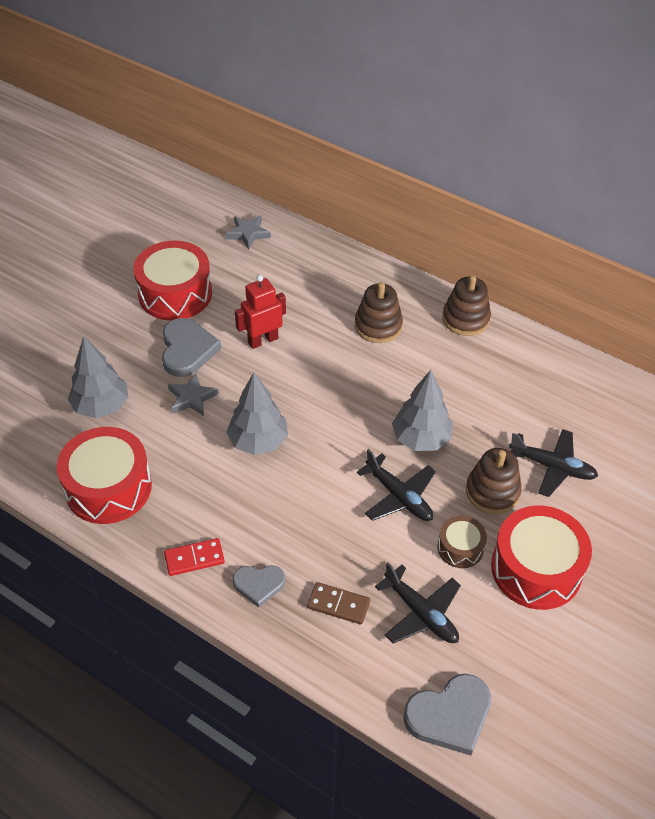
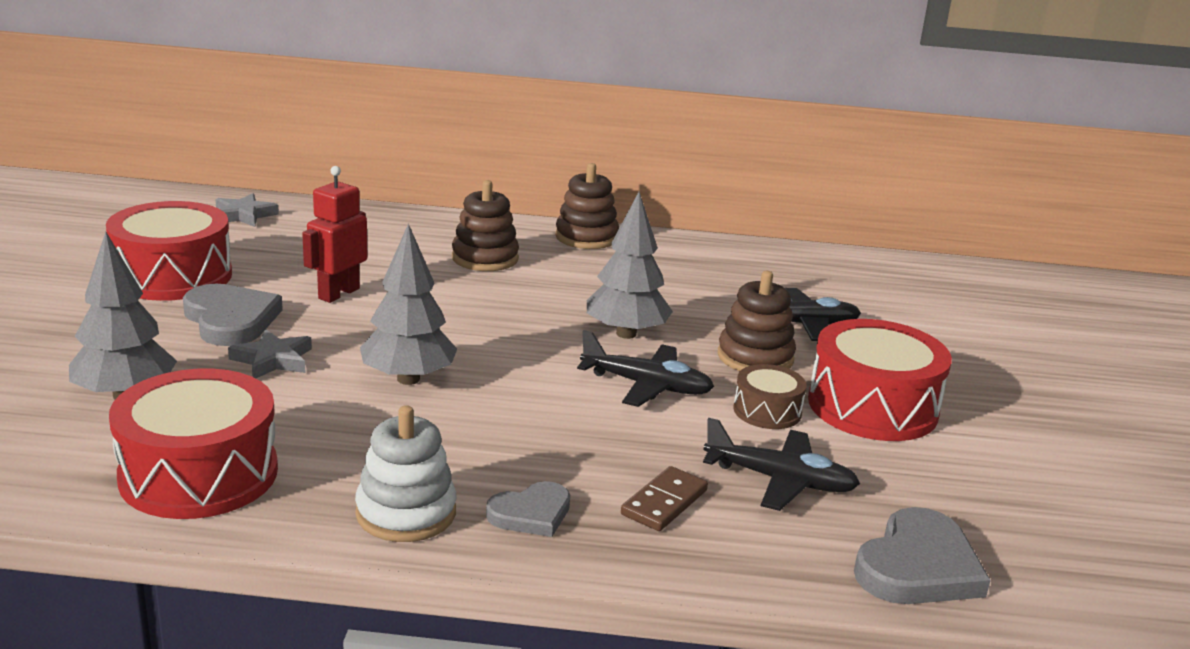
camera: 30 degrees left, 25 degrees down
red domino [164,538,225,576] -> white stacking toy [355,405,456,542]
brown domino [307,582,370,625] -> brown domino turned 45 degrees counterclockwise [621,466,708,531]

